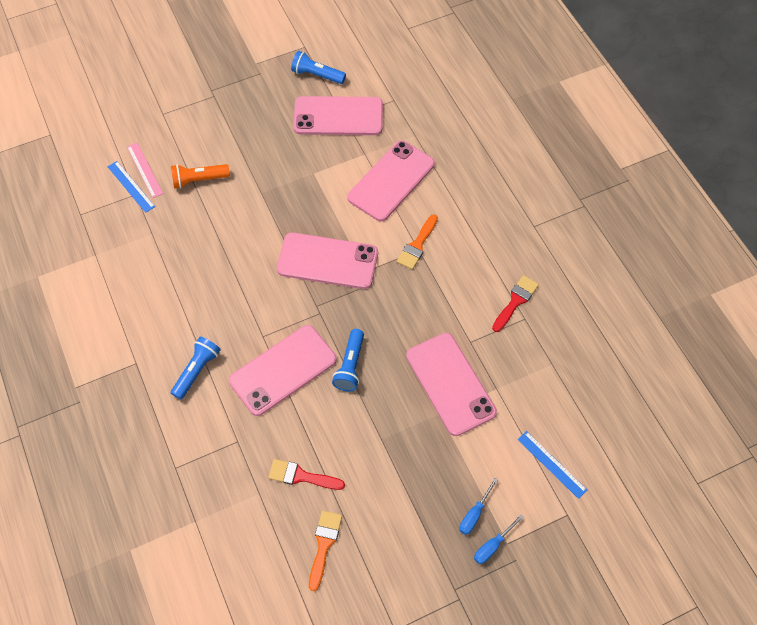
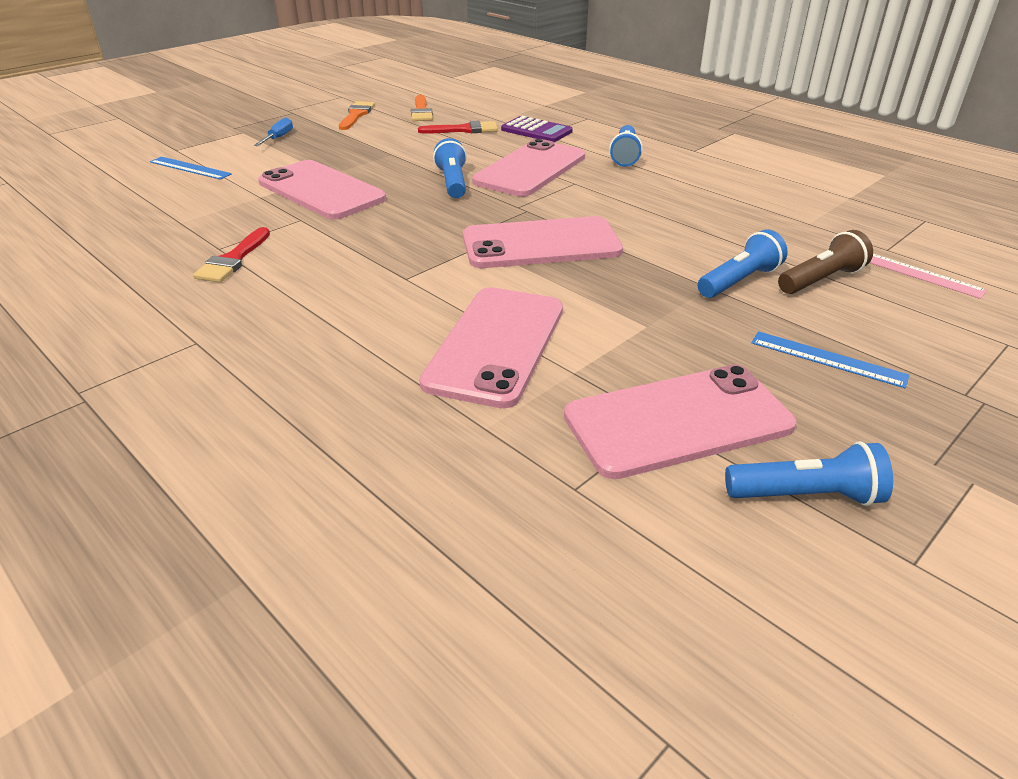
camera: 160 degrees right, 25 degrees down
blue ruler [108,161,155,213] -> blue ruler moved to [751,331,910,388]
orange flashlight [171,164,230,189] -> brown flashlight [778,230,873,294]
orange brush [397,215,438,270] -> orange brush moved to [339,101,375,130]
blue screwdriver [474,514,524,564] -> none
none -> purple calculator [501,116,573,142]
none -> blue flashlight [698,229,788,298]

